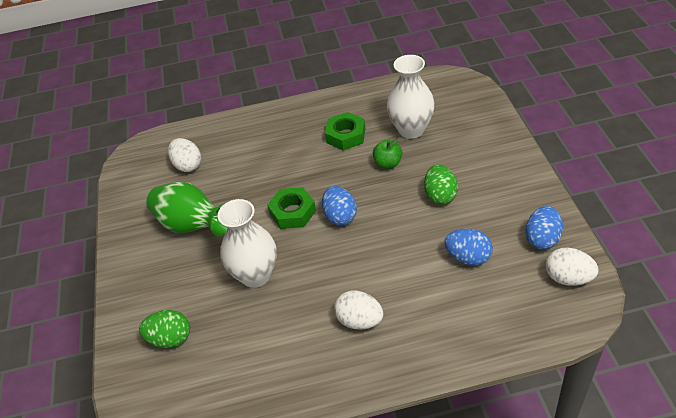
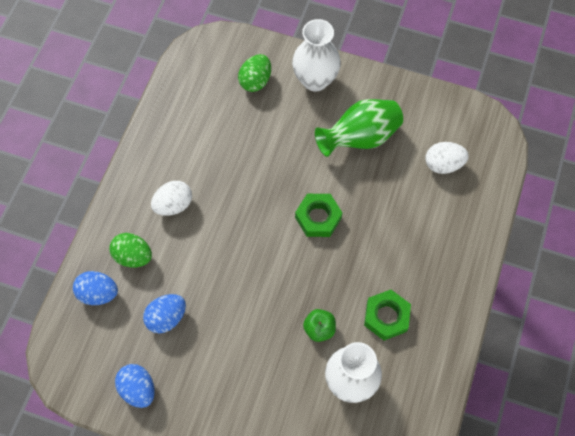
camera: 115 degrees right, 20 degrees up
white vase [218,199,277,288] -> white vase moved to [292,19,341,91]
blue egg [322,186,357,226] -> blue egg moved to [73,271,118,305]
green egg [424,164,458,205] -> green egg moved to [109,233,152,268]
white egg [546,248,599,286] -> none

